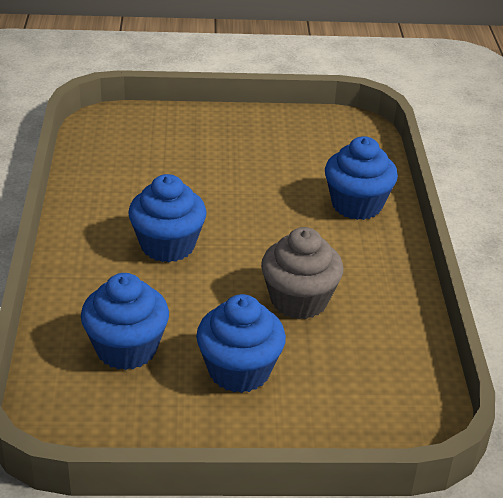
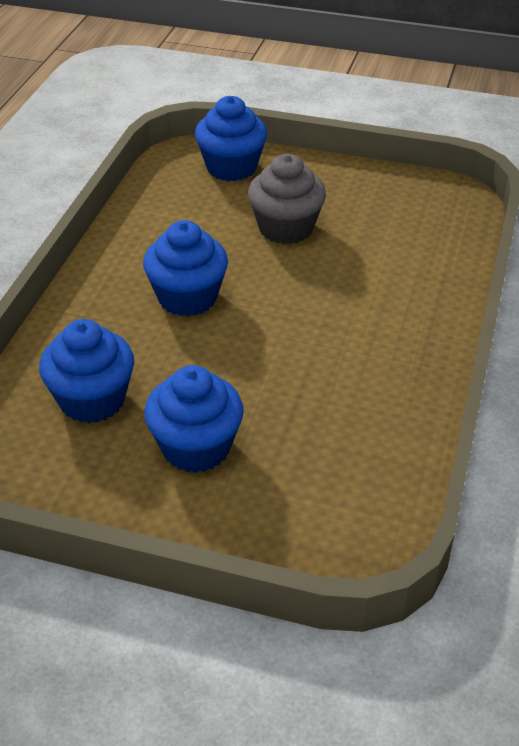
camera: 20 degrees right, 5 degrees up
grey cupcake [261,227,343,319] -> grey cupcake moved to [248,154,326,244]
blue cupcake [325,136,398,220] -> blue cupcake moved to [195,96,267,181]

